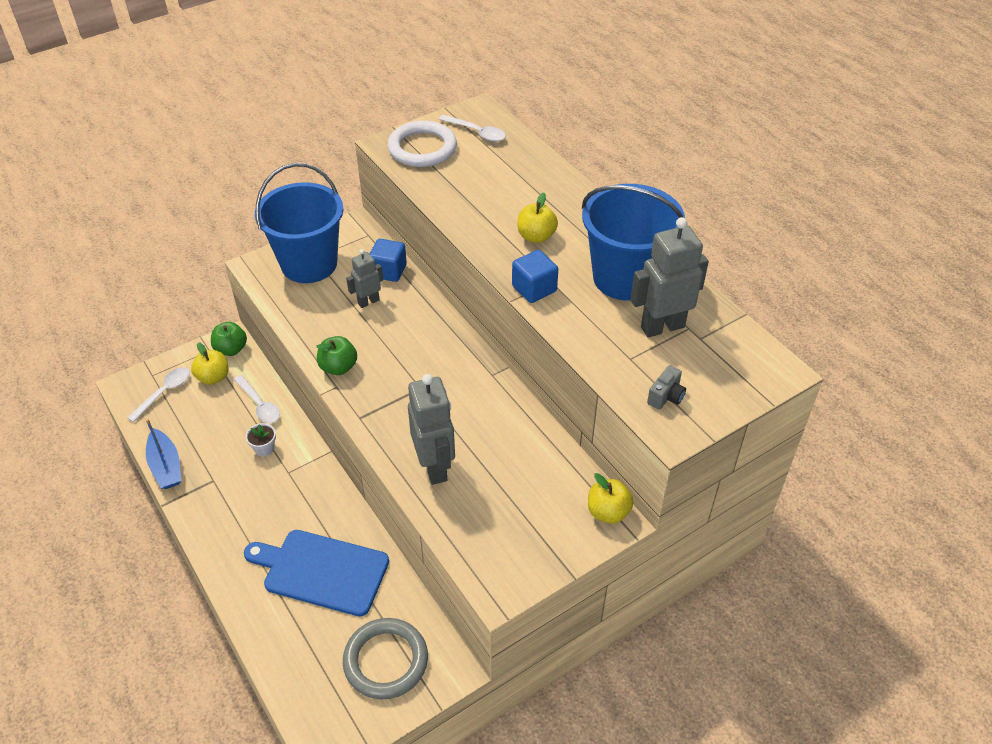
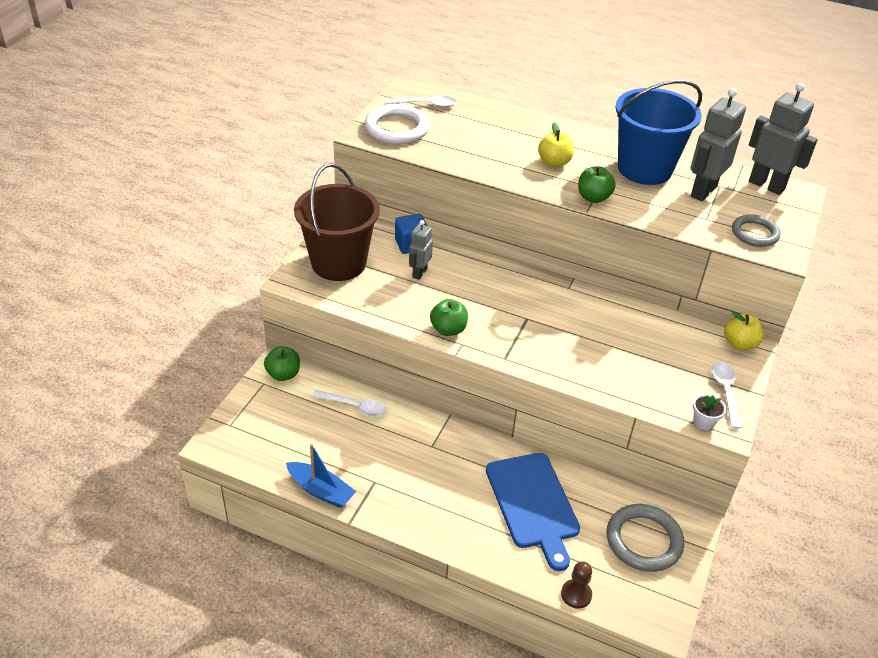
camera: 35 degrees left, 5 degrees down
white spoon [127,367,190,422] -> white spoon moved to [712,362,742,429]
yellow apple [191,342,229,385] -> none
blue cutting board [244,530,389,617] -> blue cutting board turned 90 degrees counterclockwise [486,453,580,571]
white flower pot [246,423,276,457] -> white flower pot moved to [693,394,726,430]
blue bucket [255,163,344,283] -> brown bucket [294,163,380,281]
grey robot [408,374,455,485] -> grey robot moved to [749,83,818,195]
blue cube [512,250,558,303] -> green apple [578,166,616,203]
grey camera [647,365,686,410] -> grey ring [732,214,780,247]
none -> brown pawn [561,561,592,609]

